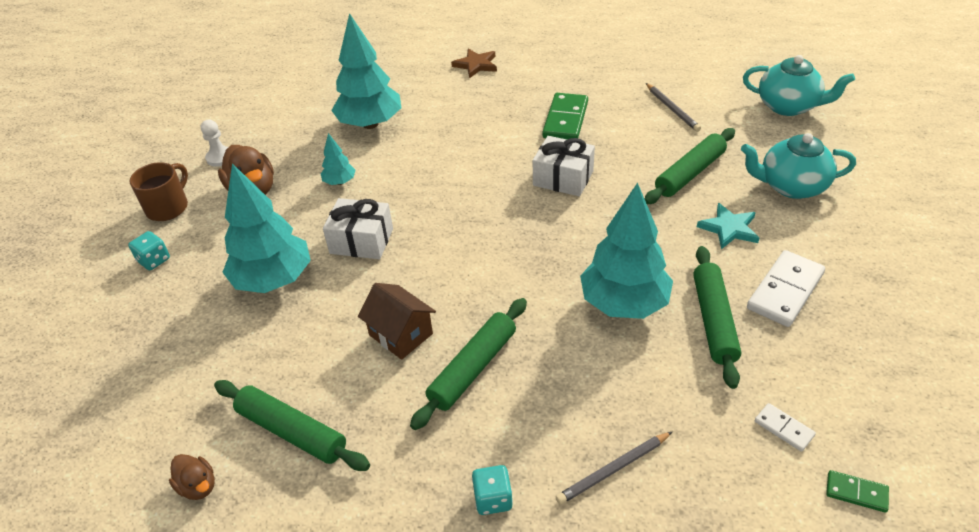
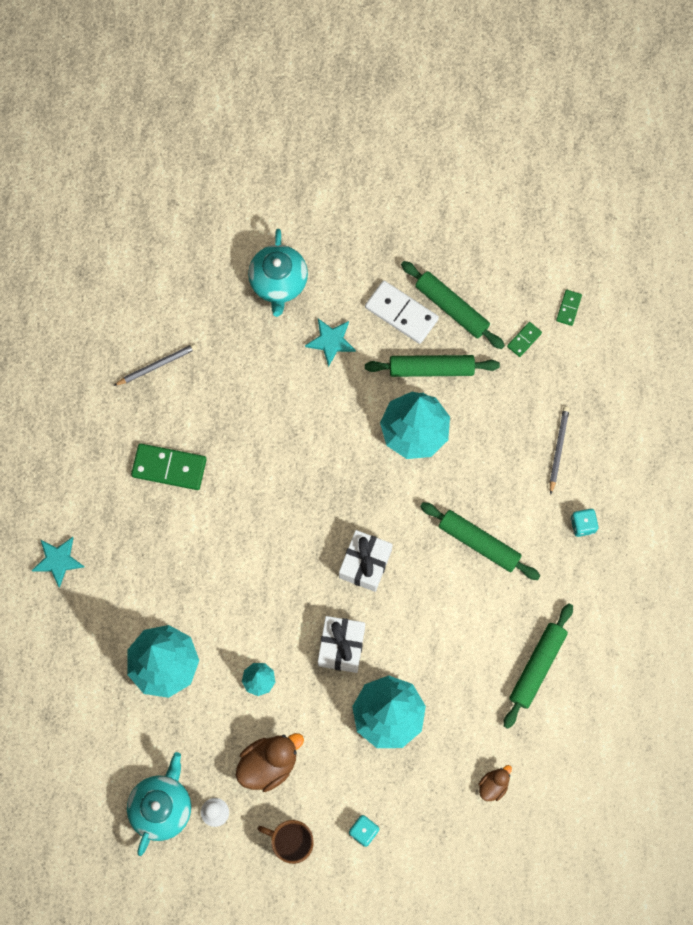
camera: 95 degrees left, 30 degrees up
brown duck [169,454,215,500] -> brown duck moved to [479,765,512,801]
brown house [358,283,436,360] -> none
brown star [451,48,497,78] -> turquoise star [32,537,84,588]
white gift [533,136,595,196] -> white gift moved to [339,530,393,592]
grey pencil [556,432,672,505] -> grey pencil turned 135 degrees counterclockwise [550,406,570,495]
green rolling pin [645,128,735,204] -> green rolling pin moved to [401,261,505,349]
turquoise teapot [743,55,855,116] -> turquoise teapot moved to [127,752,191,856]
white domino [755,403,816,452] -> green domino [507,322,542,357]

